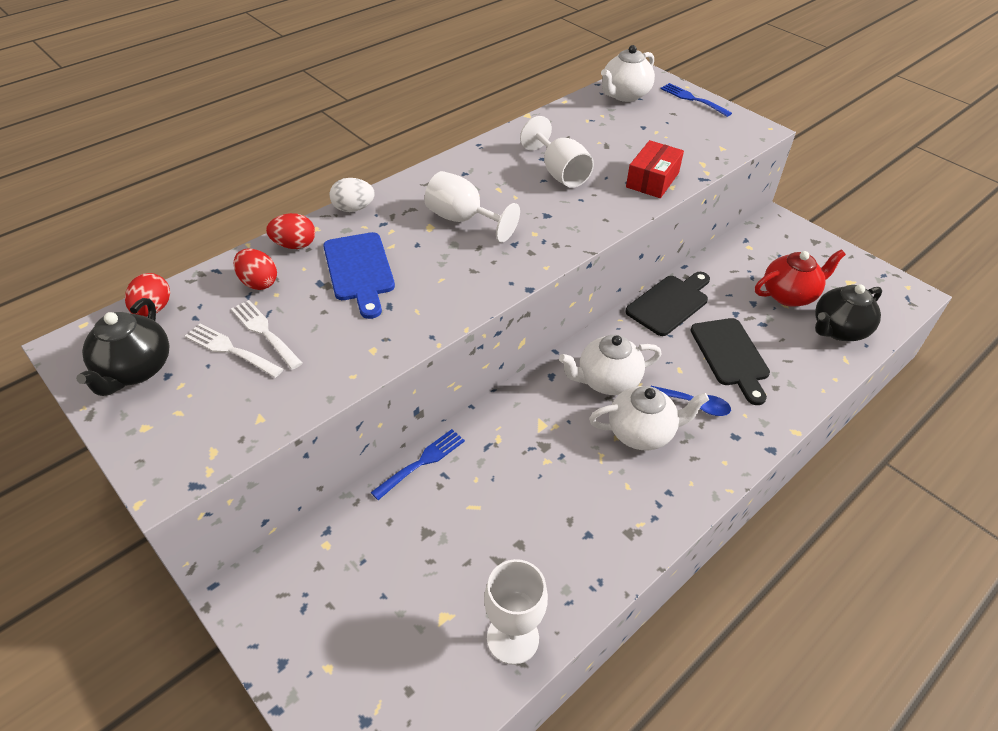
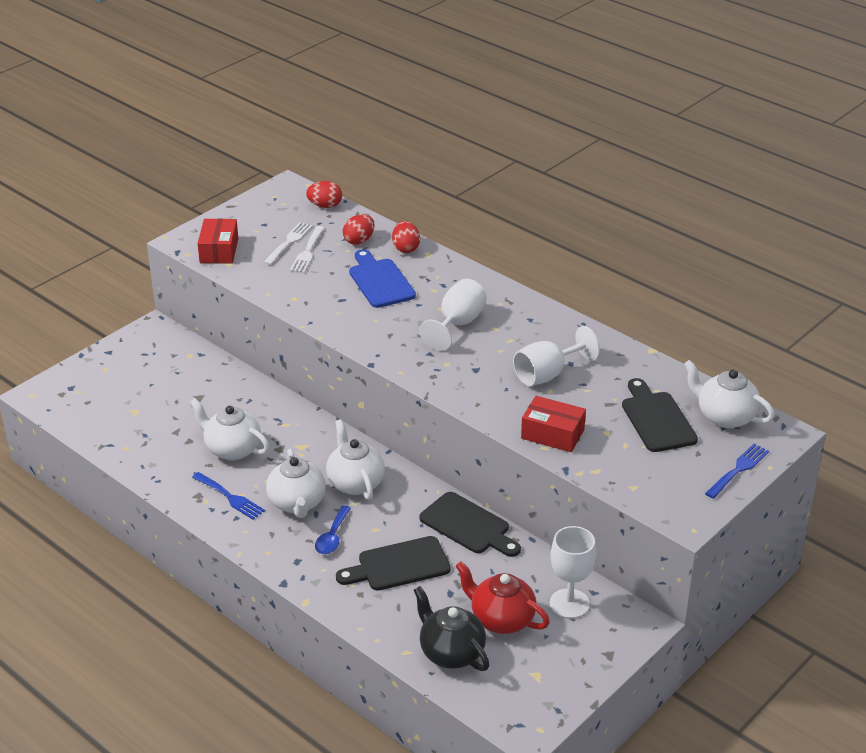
camera: 85 degrees right, 10 degrees down
black teapot [76,298,169,396] -> none
white fork [231,300,303,370] -> white fork turned 150 degrees clockwise [290,226,324,273]
blue cutting board [323,232,395,319] -> blue cutting board turned 90 degrees clockwise [349,249,416,308]
white egg [329,178,375,212] -> none
blue fork [371,429,465,500] -> blue fork moved to [192,472,265,520]
white goblet [484,559,548,665] -> white goblet moved to [550,526,596,619]
red teapot [755,249,846,307] -> red teapot turned 150 degrees clockwise [455,561,550,634]
none -> white teapot [190,398,270,460]
none -> red box [197,219,238,264]
none -> black cutting board [622,378,698,452]

